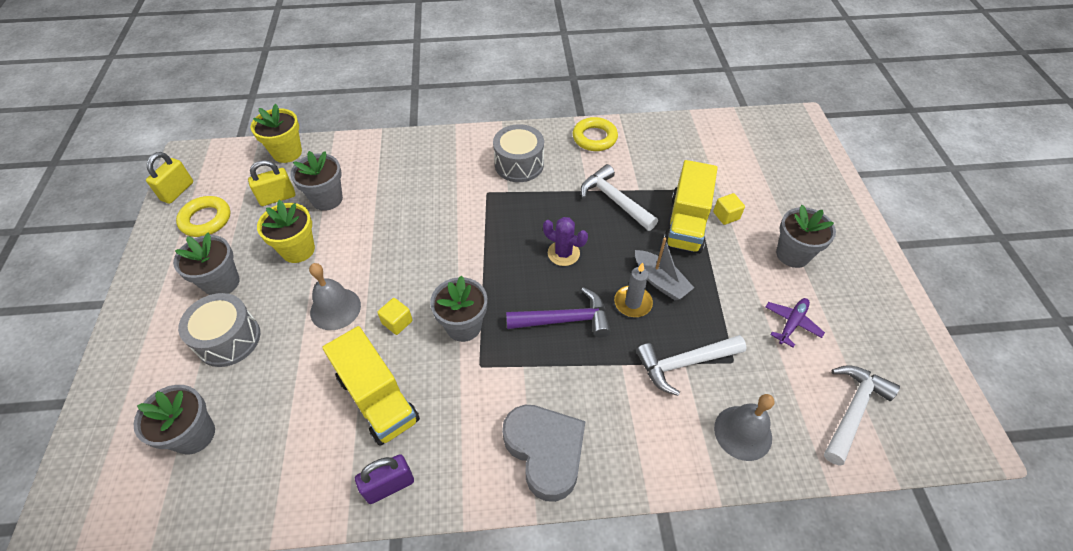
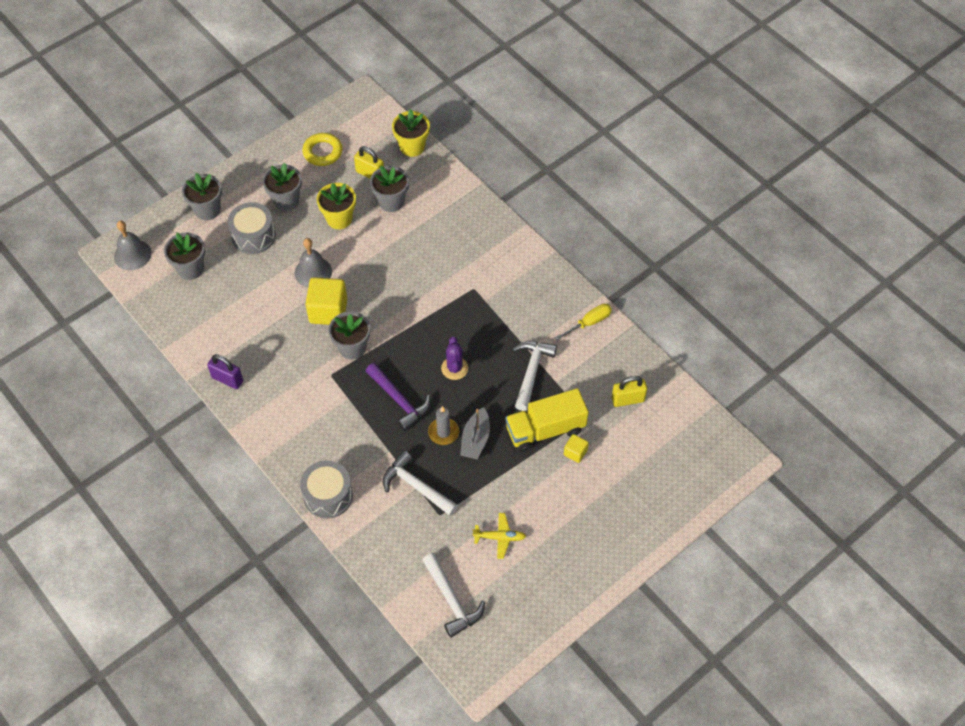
camera: 55 degrees right, 5 degrees up
yellow padlock [146,152,193,204] -> yellow padlock moved to [612,376,647,407]
yellow truck [322,326,420,446] -> none
yellow cube [377,298,413,335] -> yellow cube [305,277,347,325], size x2.00
grey drum [493,124,544,182] -> grey drum moved to [300,461,353,519]
grey heart [502,405,585,502] -> none
yellow ring [573,117,618,151] -> yellow screwdriver [555,304,612,341]
grey bell [714,394,775,461] -> grey bell moved to [114,221,151,270]
purple plane [766,298,825,348] -> yellow plane [473,513,526,559]
grey flower pot [776,205,836,268] -> grey flower pot moved to [182,173,222,220]
white hammer [824,365,900,466] -> white hammer turned 60 degrees clockwise [422,553,485,638]

